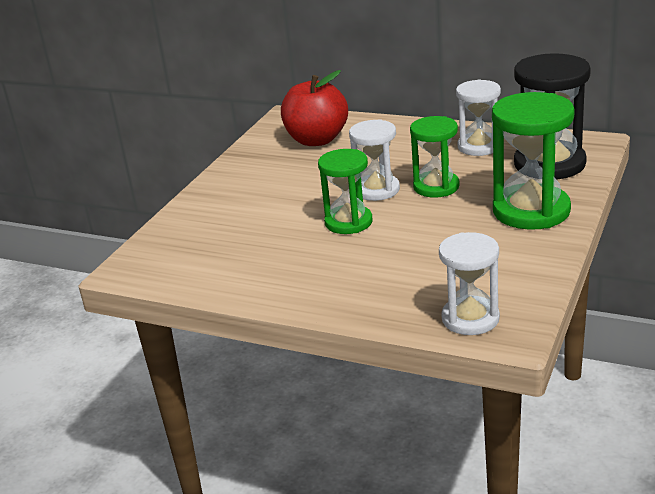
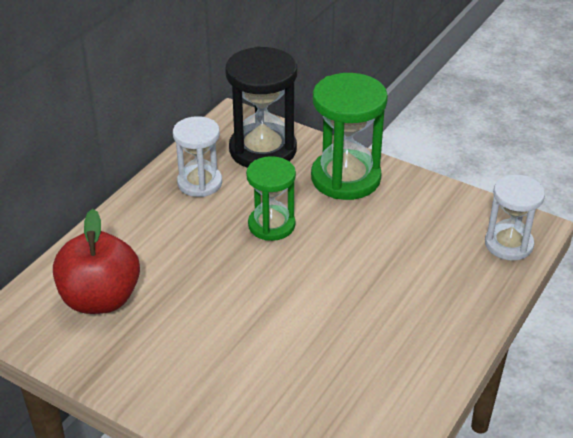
camera: 85 degrees left, 10 degrees up
green hourglass [318,149,372,234] -> none
white hourglass [349,119,400,201] -> none

